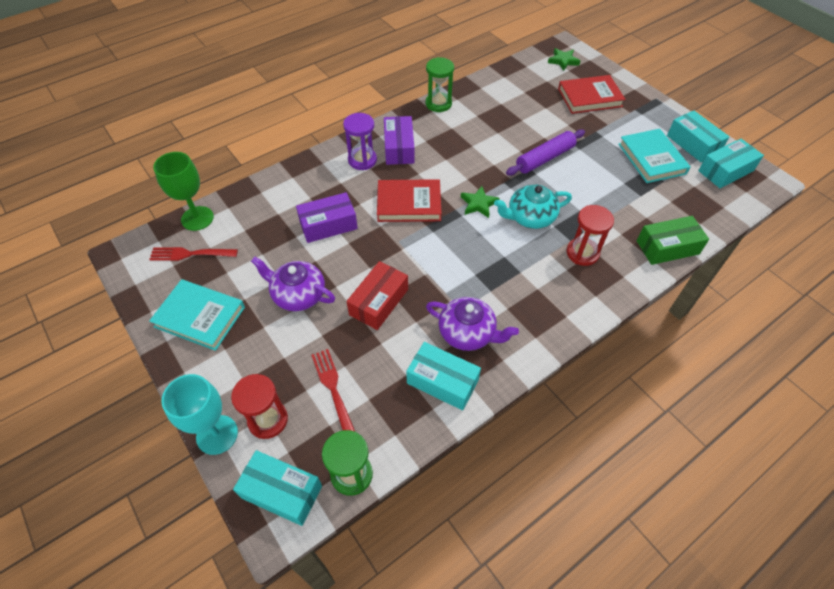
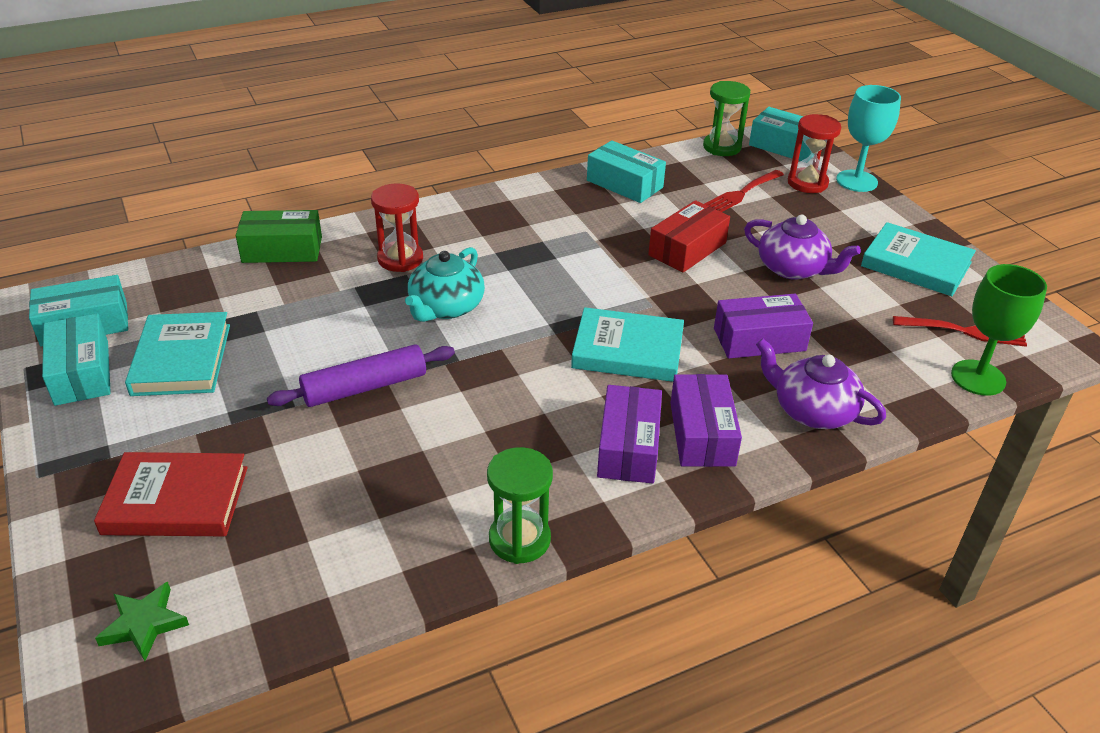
camera: 170 degrees left, 15 degrees down
red fork [311,349,355,431] -> red fork turned 60 degrees clockwise [705,170,784,212]
purple hourglass [343,113,377,170] -> purple box [670,374,742,467]
red book [377,179,442,222] -> turquoise book [571,307,684,382]
purple teapot [426,297,519,351] -> purple teapot moved to [756,339,886,429]
green star [461,186,500,218] -> none
turquoise teapot [494,185,572,229] -> turquoise teapot turned 120 degrees clockwise [405,247,485,322]

